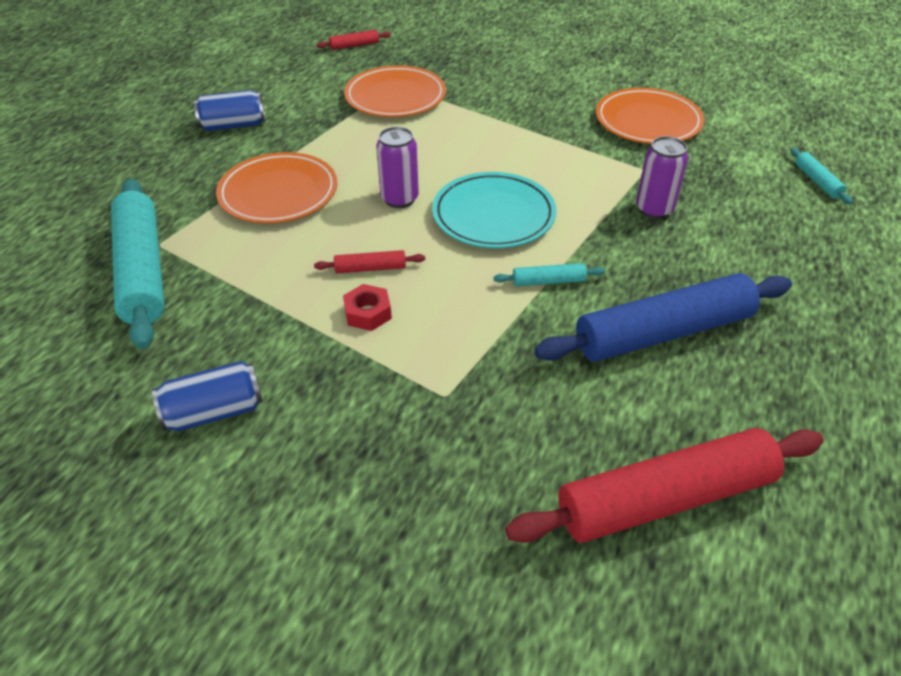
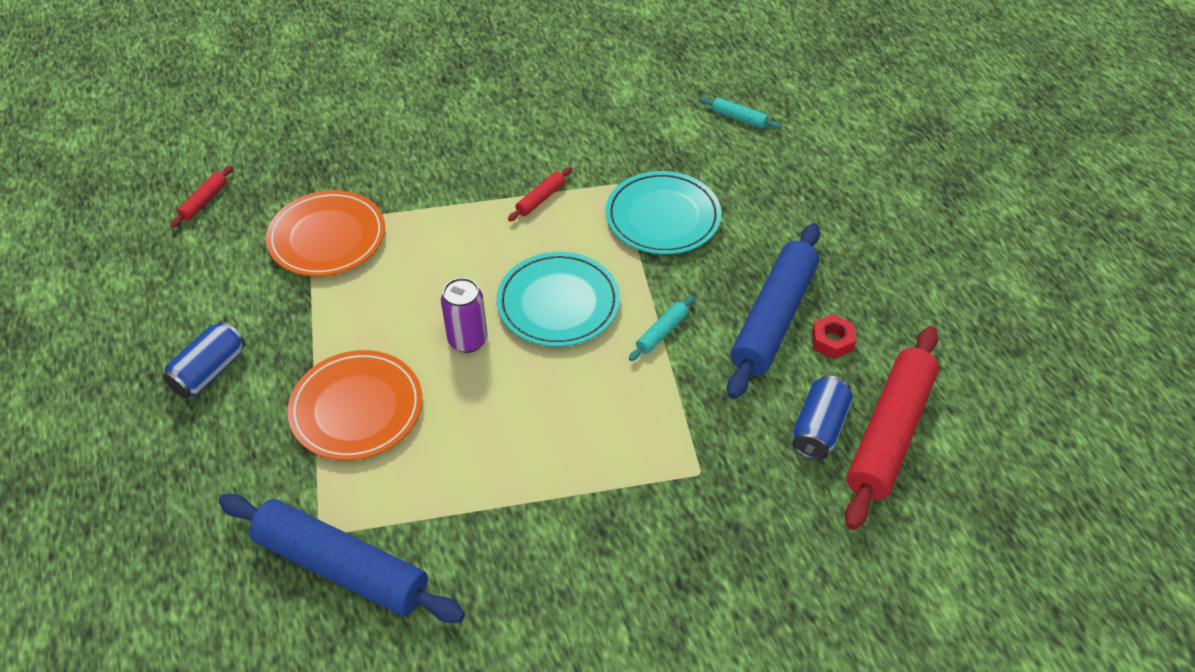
camera: 45 degrees left, 5 degrees up
turquoise rolling pin [111,178,165,349] -> blue rolling pin [219,494,465,623]
blue can [152,361,263,431] -> blue can moved to [792,376,853,460]
red rolling pin [314,250,425,273] -> red rolling pin moved to [508,167,572,221]
red nut [343,284,392,331] -> red nut moved to [812,314,856,359]
orange plate [596,88,704,144] -> none
purple can [636,136,688,219] -> turquoise plate [606,171,722,255]

